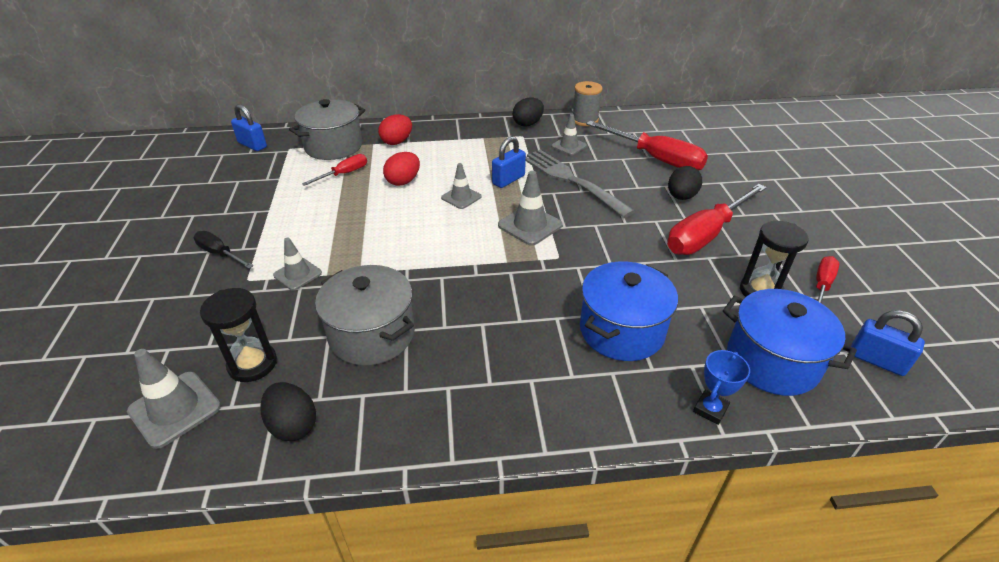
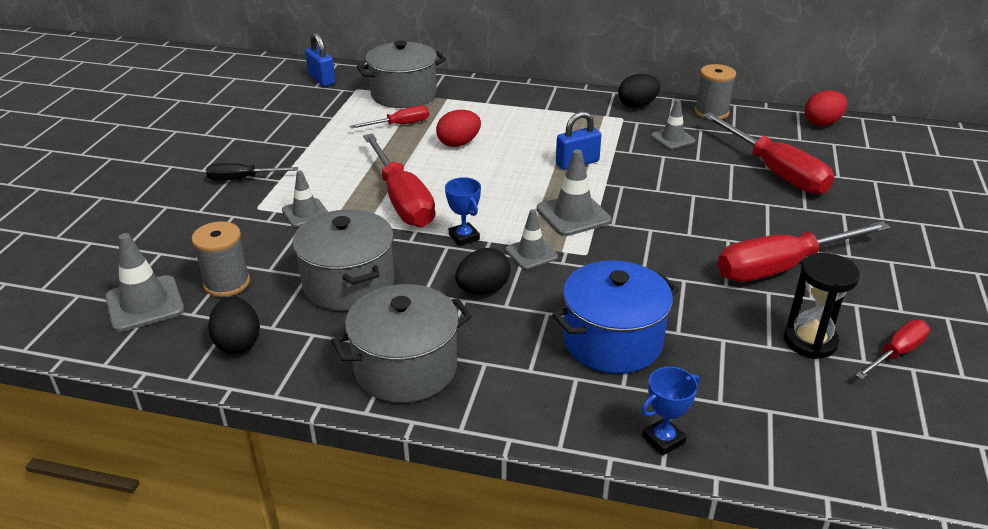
camera: 20 degrees right, 5 degrees down
black screwdriver [193,231,253,269] -> black screwdriver turned 60 degrees counterclockwise [206,163,298,181]
black hourglass [200,288,277,382] -> grey spool [192,221,250,297]
red egg [378,114,412,145] -> red egg moved to [805,90,848,126]
grey traffic cone [441,163,482,209] -> grey traffic cone moved to [505,209,558,270]
grey fork [526,150,635,218] -> none
black egg [668,166,702,200] -> black egg moved to [455,248,511,295]
blue pot [723,289,857,396] -> none
blue padlock [851,310,925,376] -> none
none -> grey pot [331,284,472,403]
none -> red screwdriver [363,133,435,227]
none -> blue trophy [445,177,481,246]

